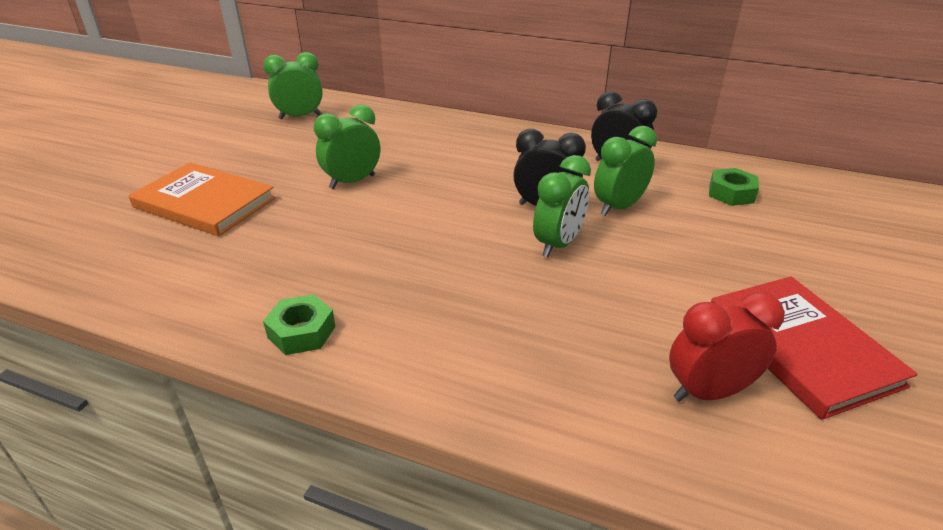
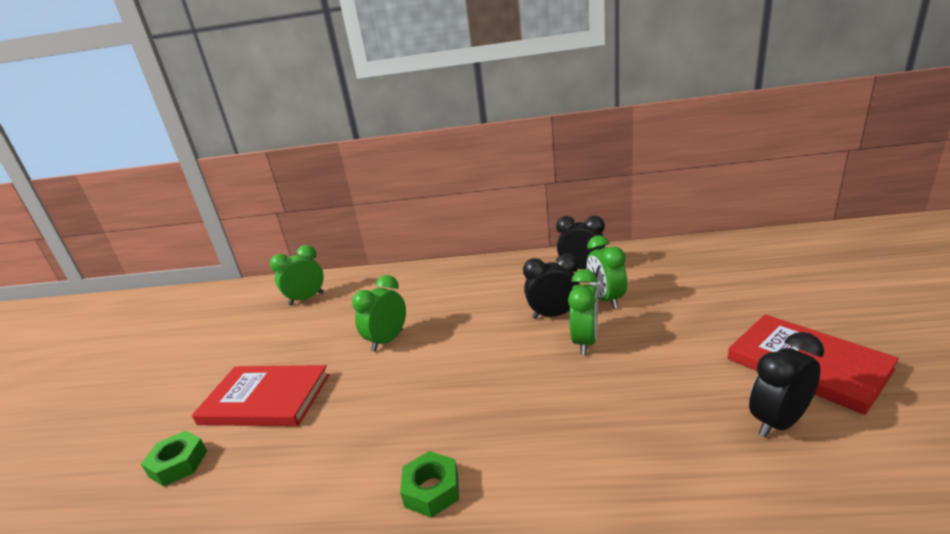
camera: 15 degrees left, 10 degrees down
orange book [128,162,276,236] -> red book [192,365,330,426]
green clock [594,126,657,216] -> green clock turned 45 degrees counterclockwise [587,235,627,309]
red clock [669,292,785,401] -> black clock [749,332,824,438]
green nut [709,168,759,206] -> green nut moved to [141,431,207,486]

